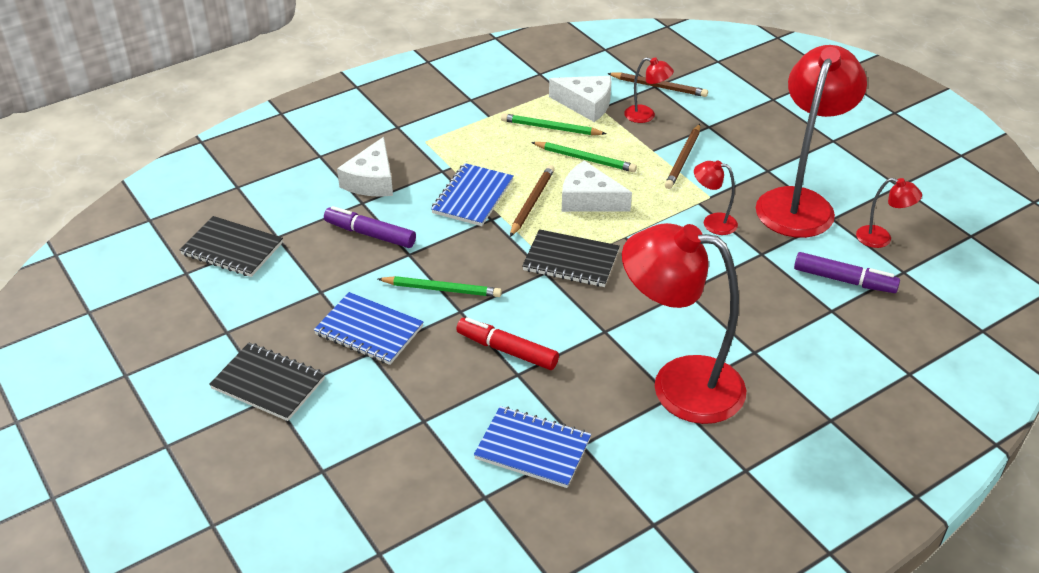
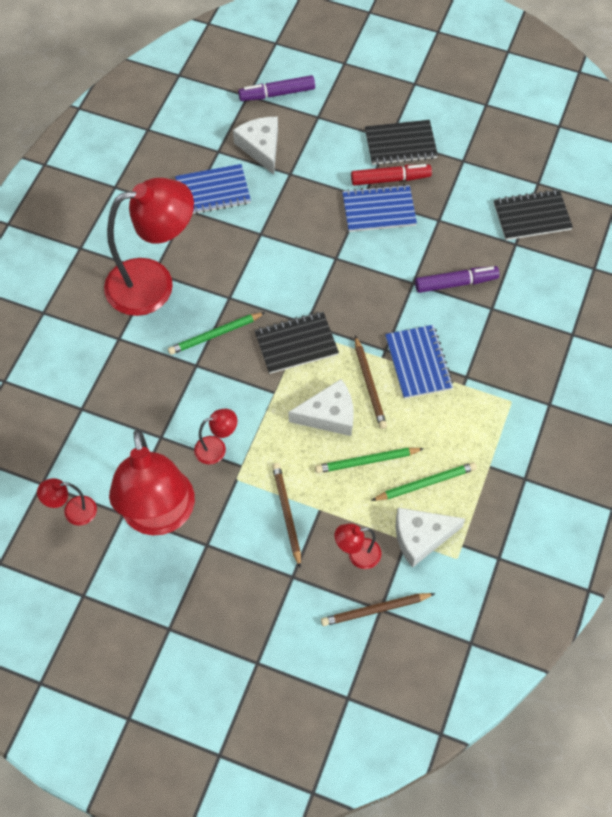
camera: 145 degrees right, 20 degrees up
white cheese [337,137,393,197] -> white cheese moved to [233,117,278,174]
green pencil [378,276,502,297] -> green pencil moved to [168,312,266,355]
red marker [456,317,559,370] -> red marker moved to [351,164,432,186]
purple marker [794,252,900,293] -> purple marker moved to [238,75,315,101]

